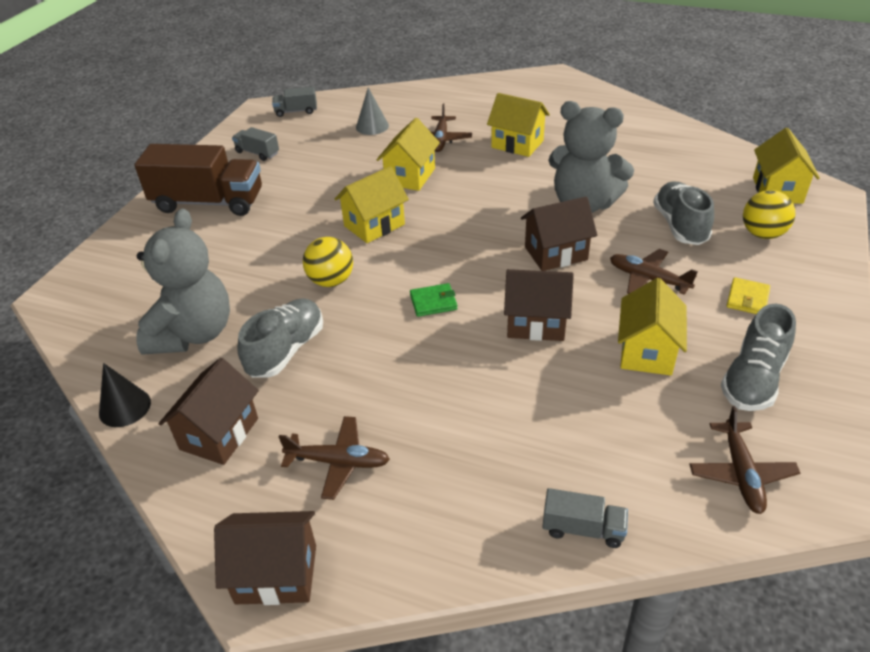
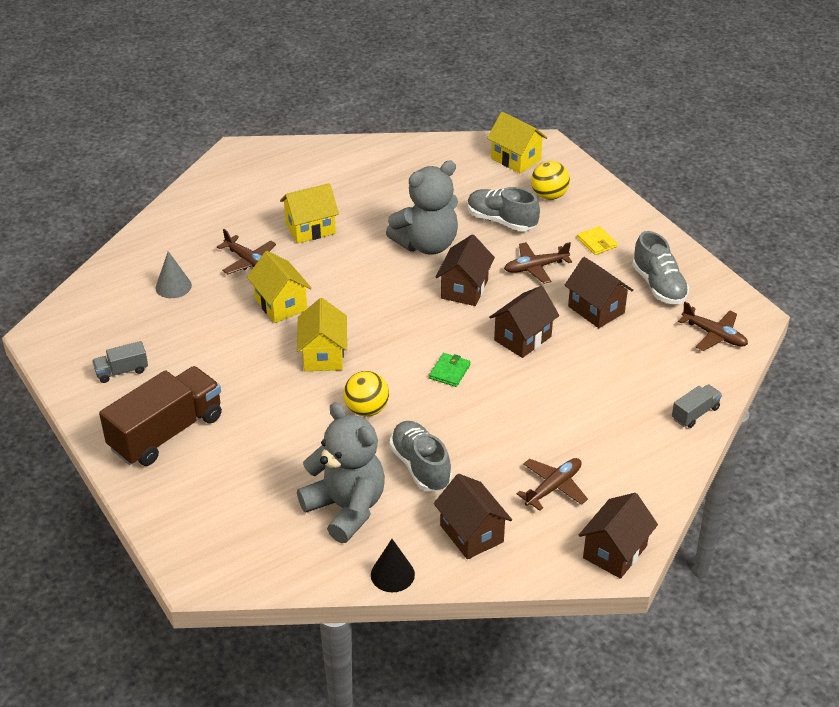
camera: 55 degrees left, 0 degrees up
grey truck [272,87,317,117] -> none
yellow house [618,278,687,375] -> brown house [565,257,633,328]

